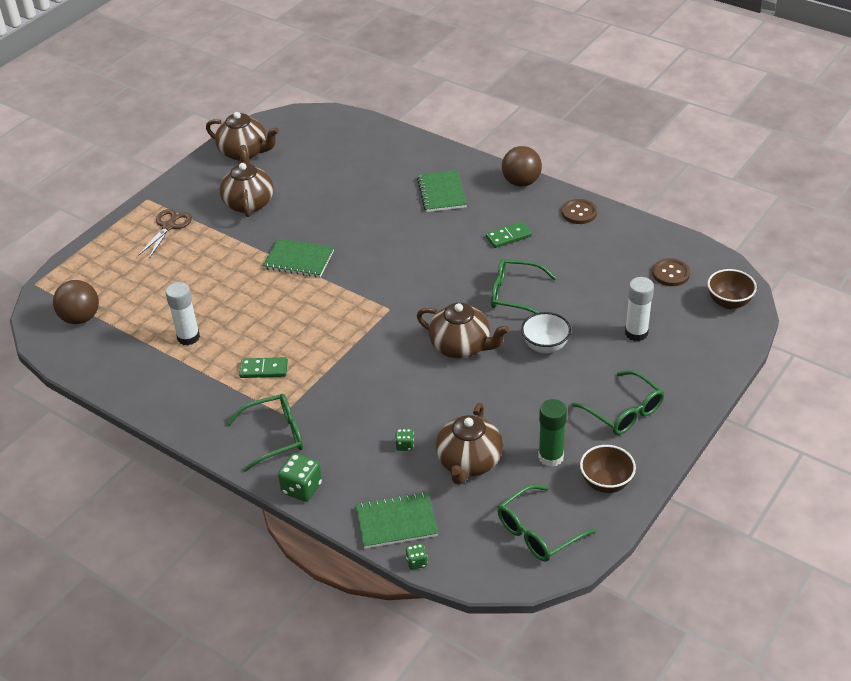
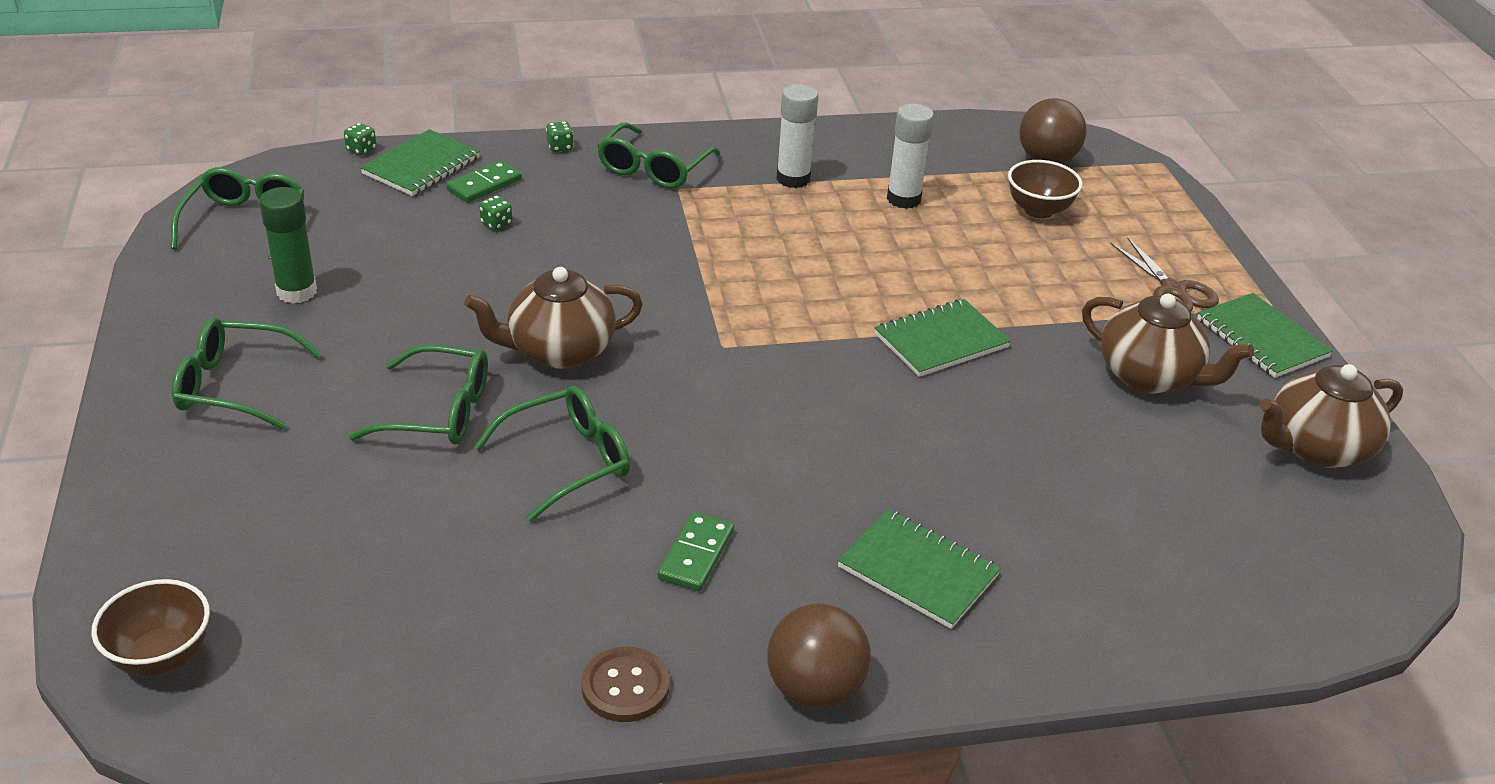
camera: 130 degrees right, 5 degrees down
green domino [239,357,288,378] -> green domino moved to [446,160,522,203]
green dice [278,453,322,501] -> green dice [546,121,573,152], size x0.53
brown teapot [436,403,503,485] -> none
white bowl [521,312,571,354] -> green glasses [349,345,488,444]
brown bowl [580,445,636,493] -> brown bowl moved to [1008,160,1083,218]
white glue stick [625,277,654,341] -> white glue stick moved to [776,84,818,188]
brown button [652,258,690,286] -> none
none -> green notebook [1197,293,1333,378]

